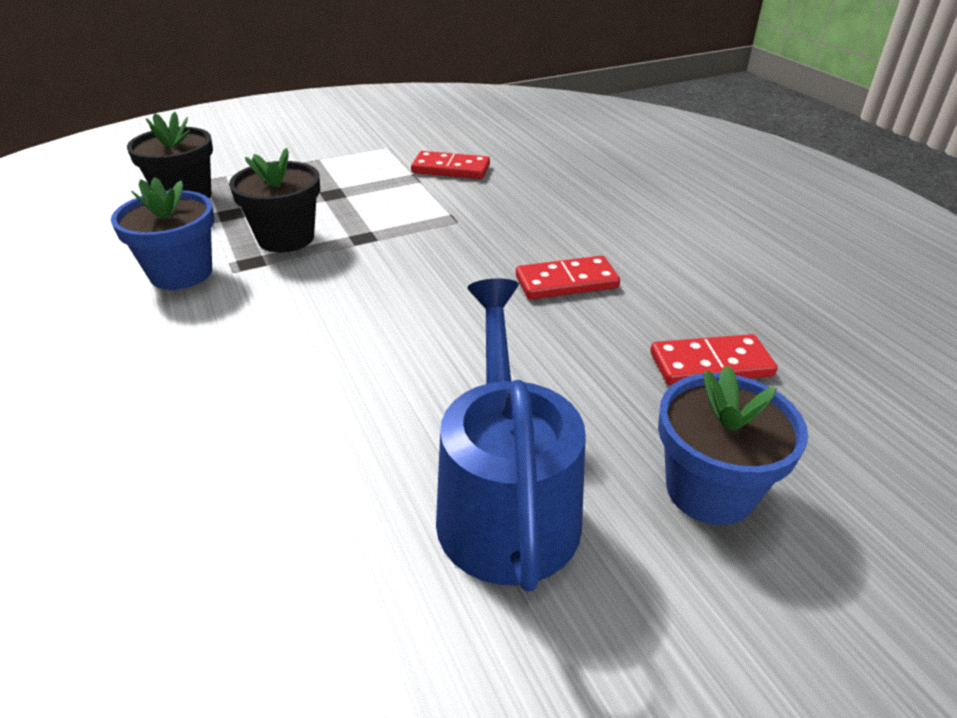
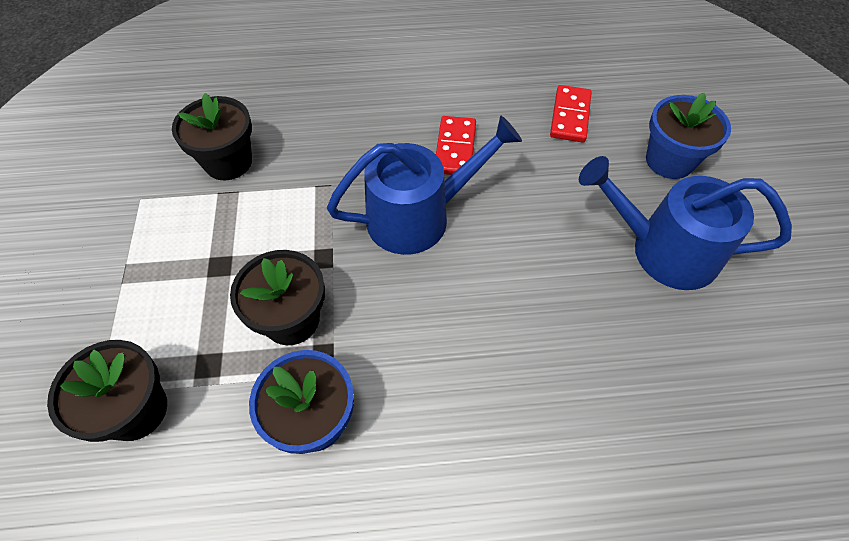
camera: 70 degrees left, 20 degrees up
red domino [411,151,490,179] -> black flower pot [172,93,252,180]
none -> blue watering can [327,116,522,255]

